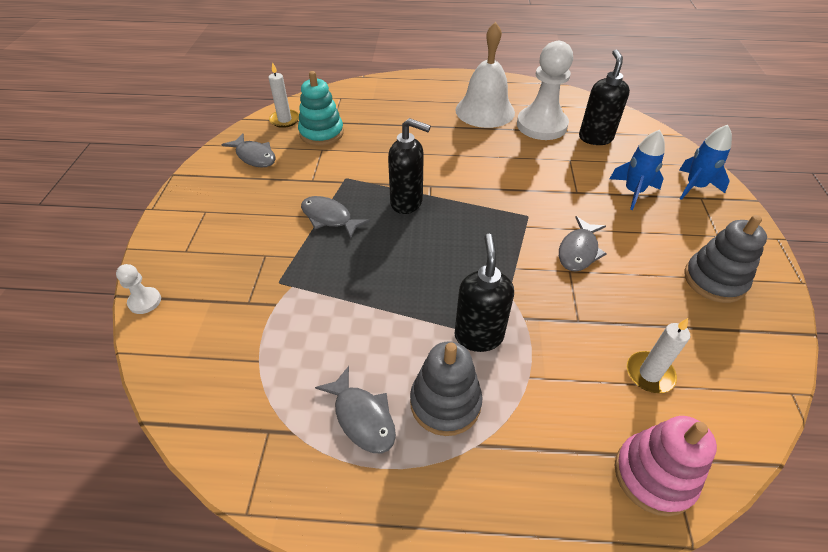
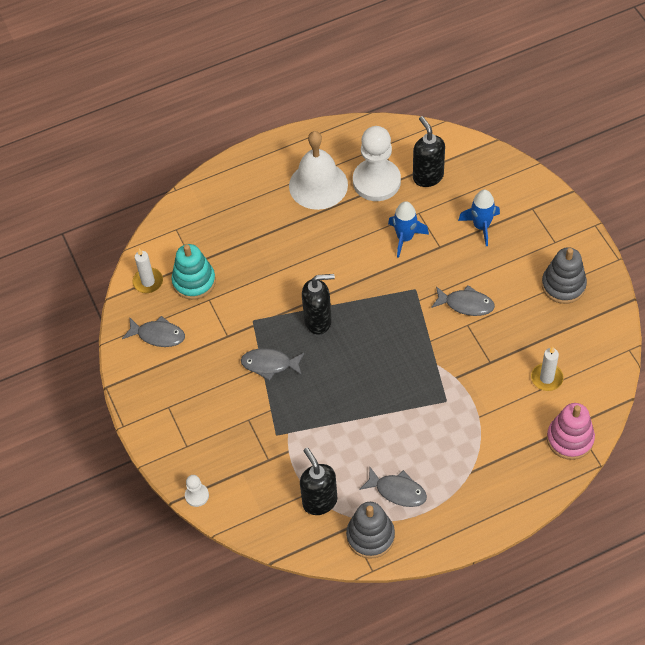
camera: 25 degrees left, 10 degrees up
grey stacking toy [410,341,483,436] -> grey stacking toy moved to [346,502,395,559]
black soap dispenser [454,234,514,352] -> black soap dispenser moved to [300,448,337,515]
grey fish [559,216,607,272] -> grey fish turned 75 degrees counterclockwise [431,285,495,316]
blue rocket [679,125,732,200] -> blue rocket moved to [388,201,429,258]

